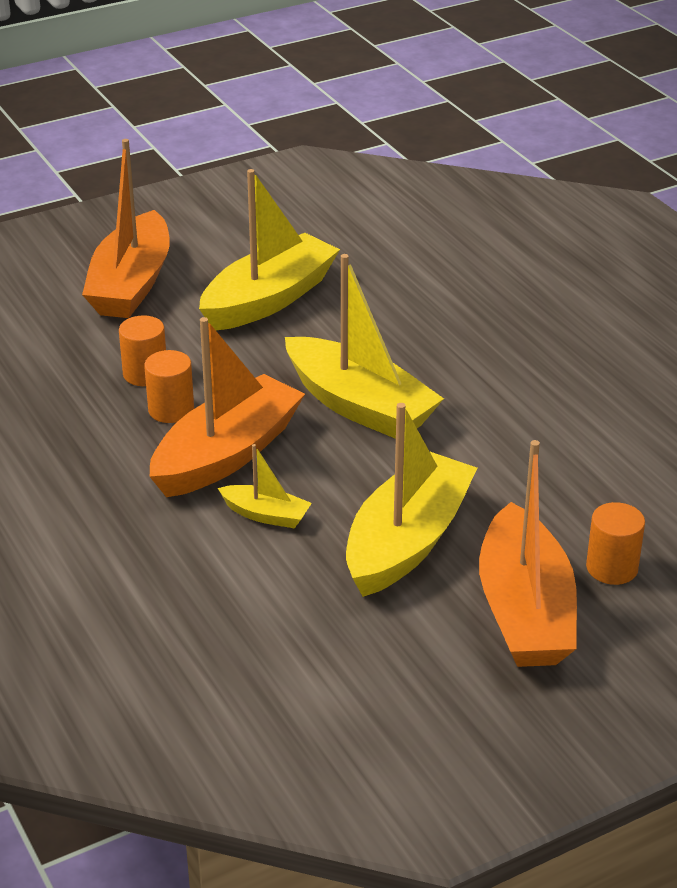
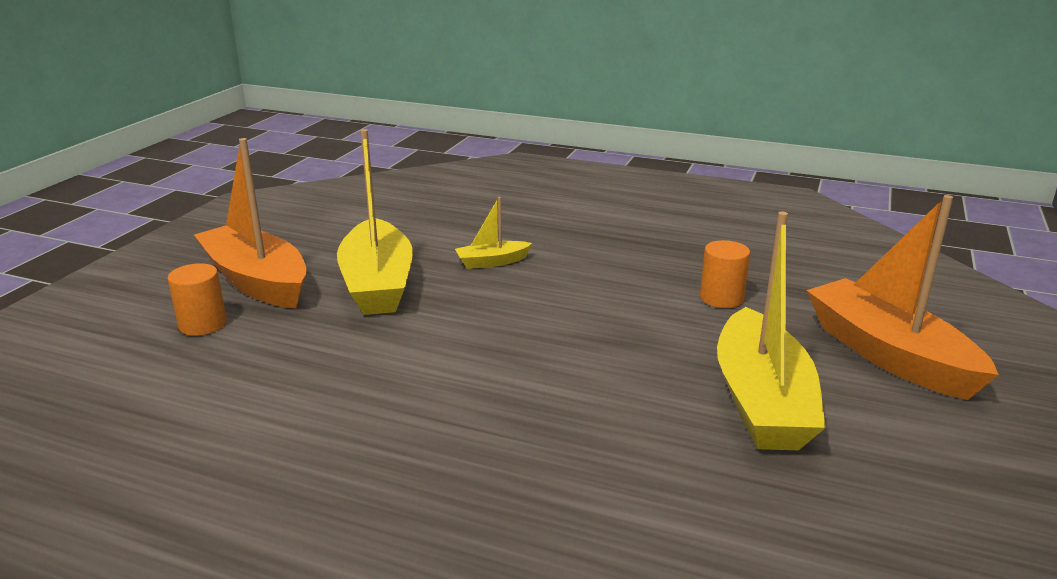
camera: 140 degrees right, 10 degrees down
orange cylinder [144,350,194,423] -> none
orange boat [149,317,305,497] -> none
yellow boat [285,254,444,439] -> none

